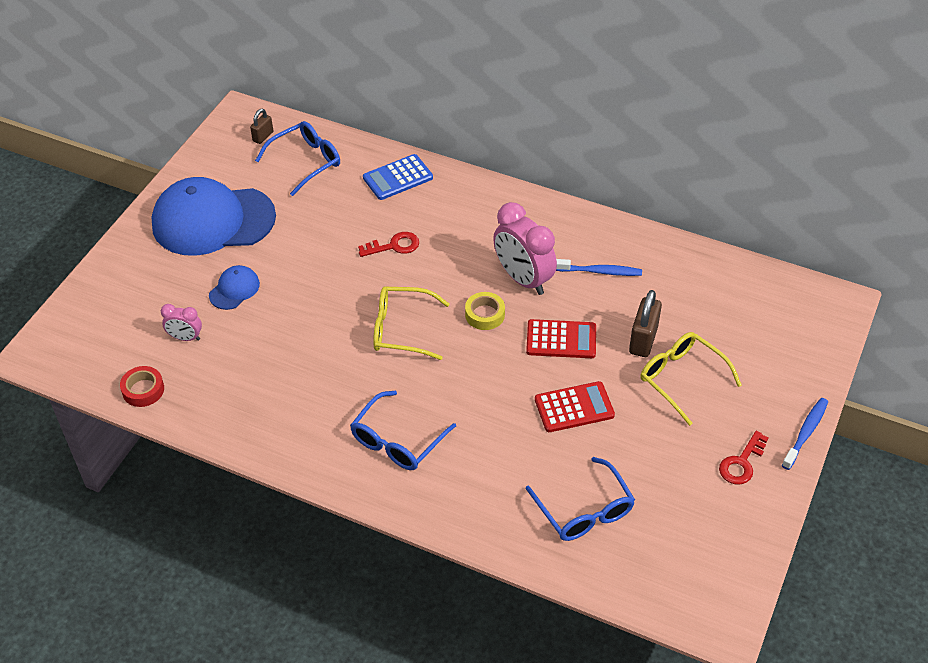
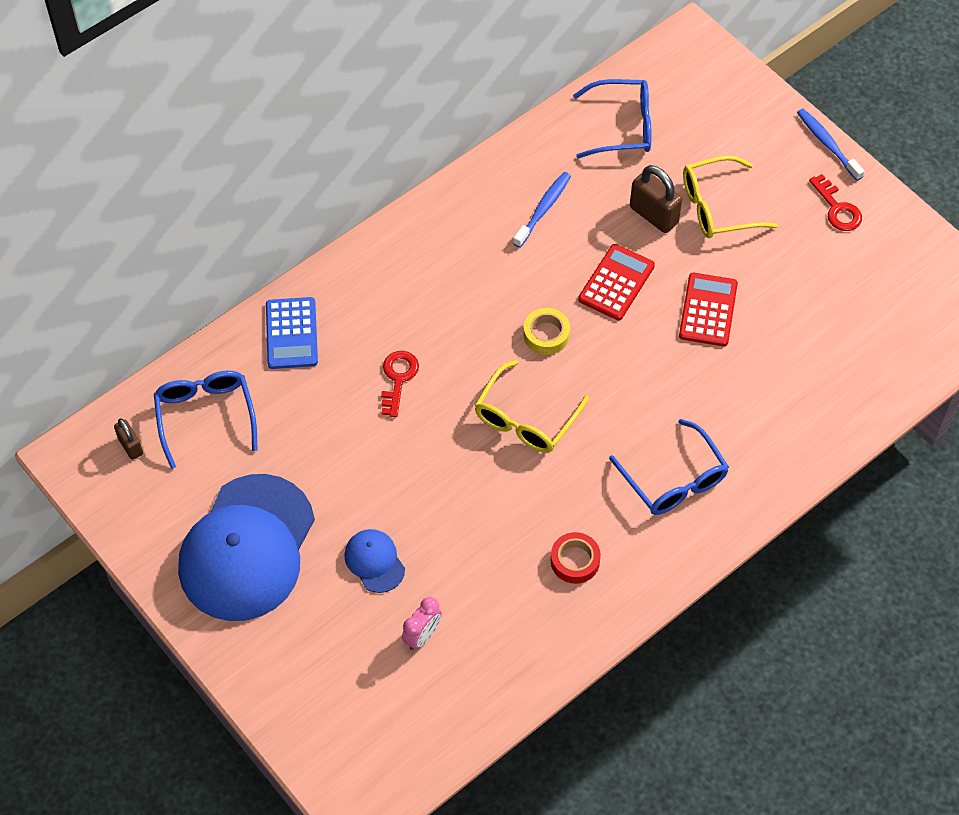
camera: 65 degrees left, 10 degrees up
red tape [120,366,164,407] -> red tape moved to [551,532,601,584]
pink clock [493,202,557,295] -> none
blue glasses [525,457,635,541] -> blue glasses moved to [573,79,652,158]

